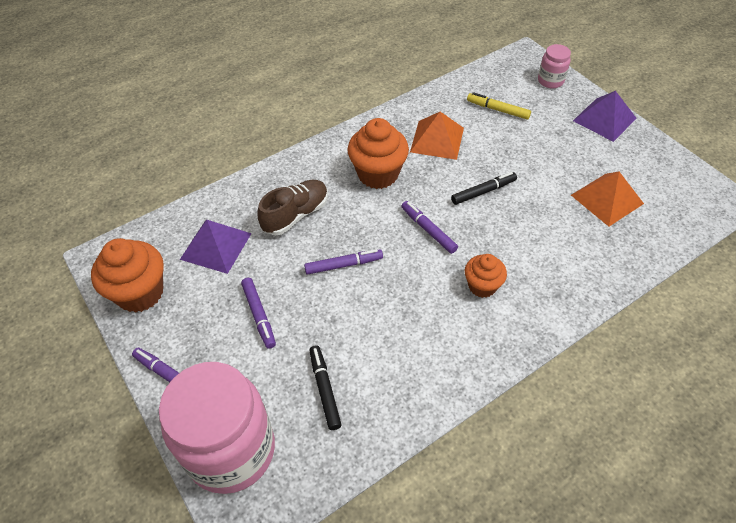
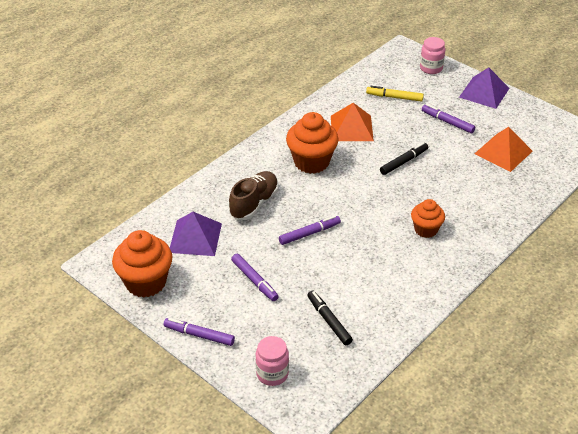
camera: 15 degrees left, 10 degrees down
pink jar [159,362,275,494] -> pink jar [256,336,289,386], size x0.45
purple marker [401,201,458,254] -> purple marker moved to [422,104,475,133]

